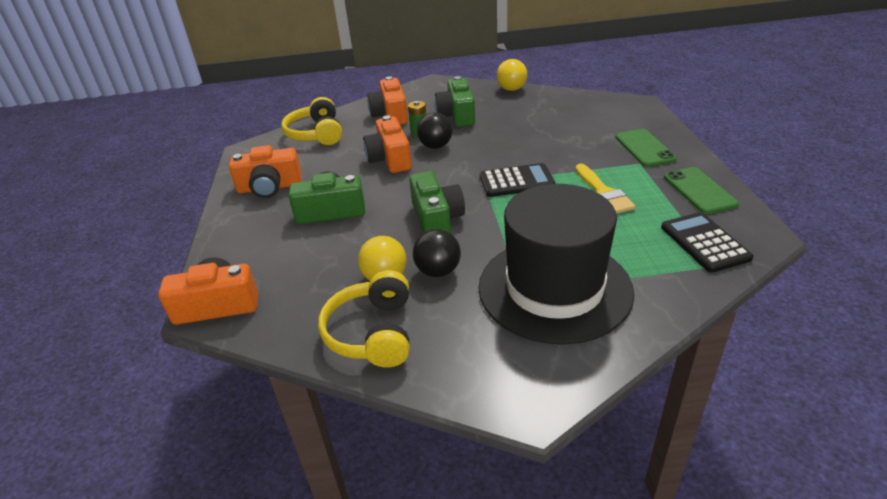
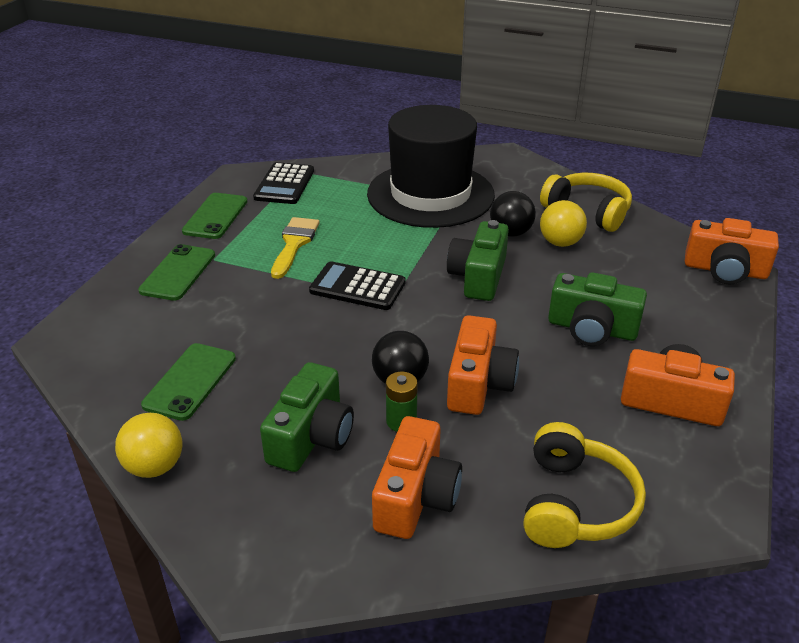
camera: 155 degrees left, 0 degrees up
yellow headphones [318,270,410,367] -> yellow headphones turned 75 degrees counterclockwise [540,173,632,232]
none -> green phone [141,343,236,421]

